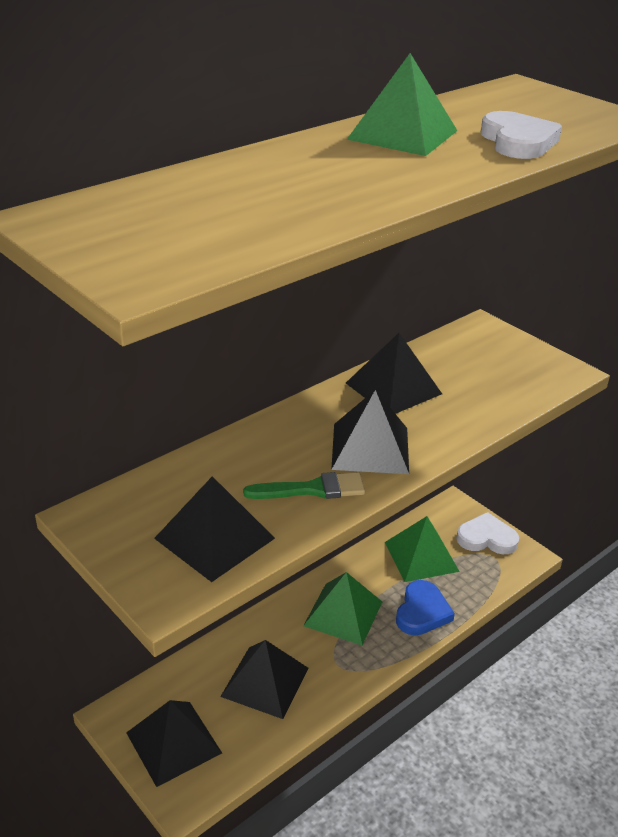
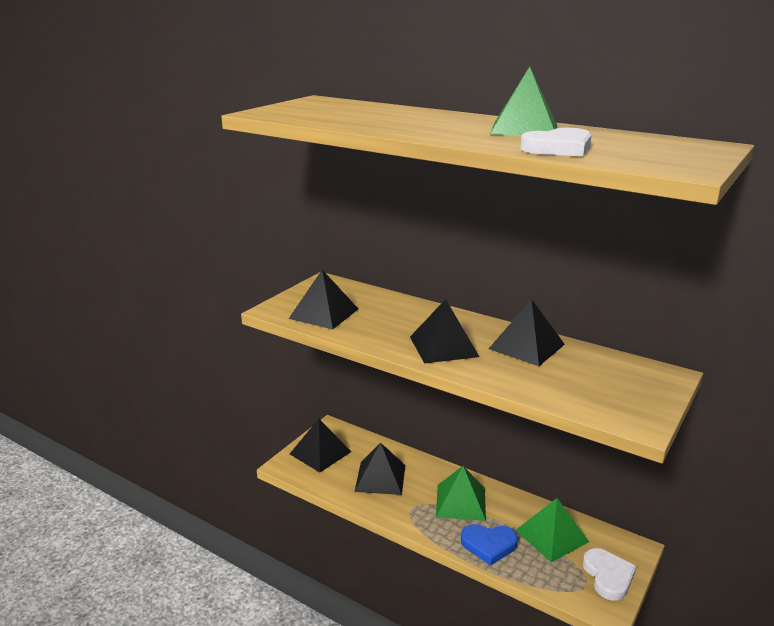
camera: 75 degrees right, 10 degrees down
green brush [243,472,365,499] -> none

